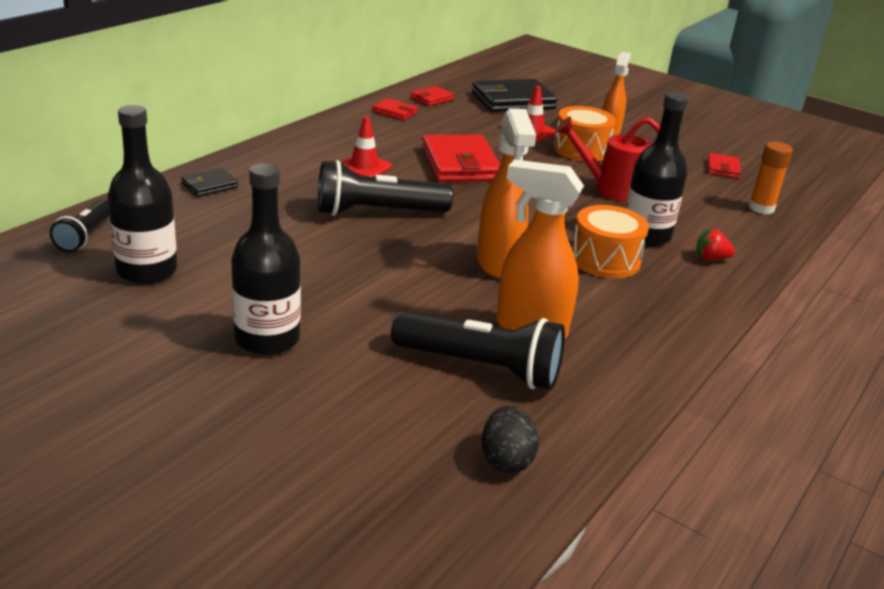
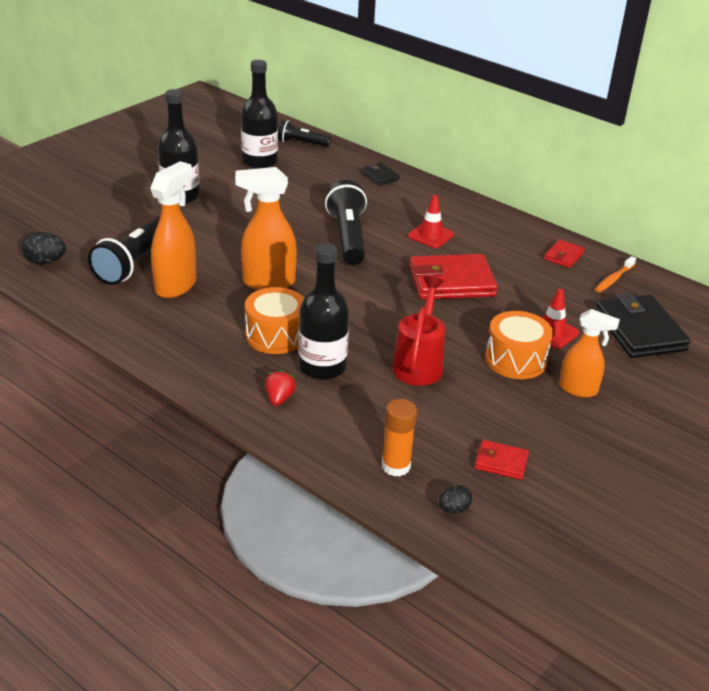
camera: 95 degrees right, 5 degrees up
red wallet [410,86,454,106] -> orange toothbrush [595,256,636,293]
none -> black egg [439,485,472,513]

